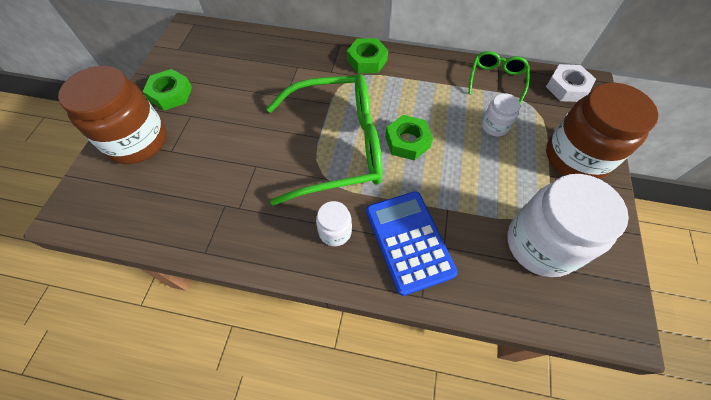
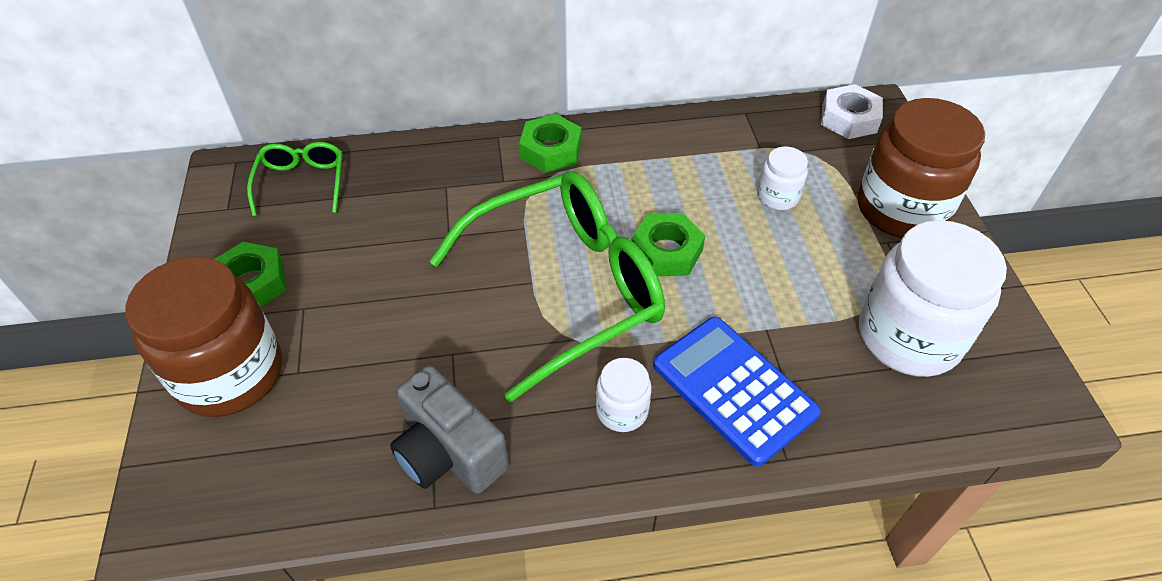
camera: 20 degrees left, 10 degrees down
green glasses [468,51,529,104] -> green glasses moved to [247,142,343,216]
none -> grey camera [390,365,509,494]

